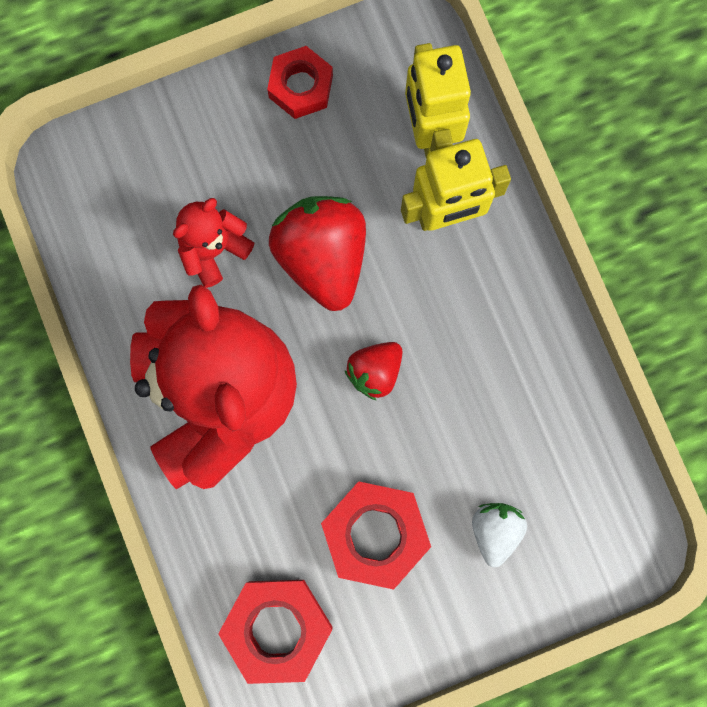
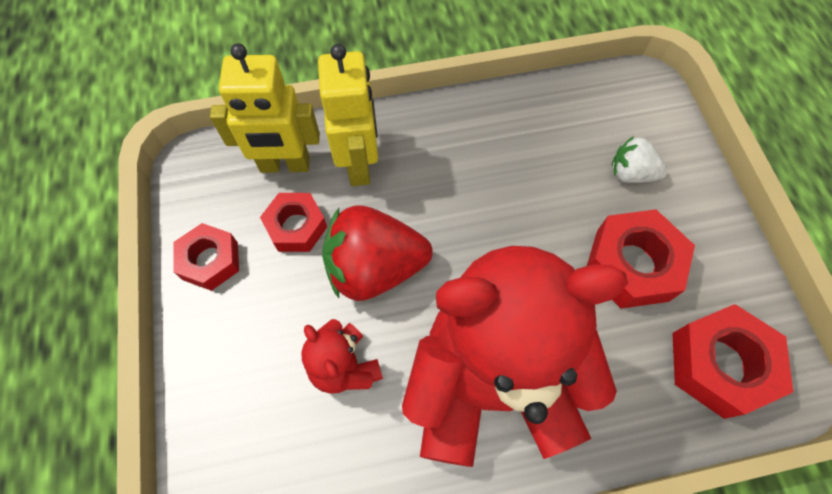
camera: 80 degrees left, 15 degrees down
red strawberry [345,342,403,400] -> none
none -> red nut [260,193,327,252]

